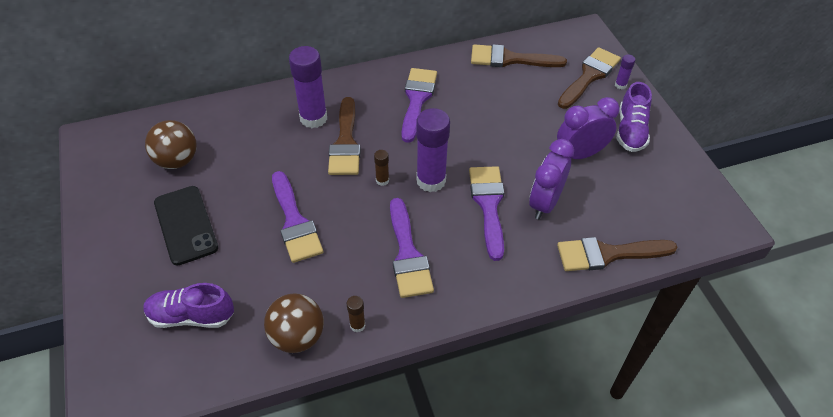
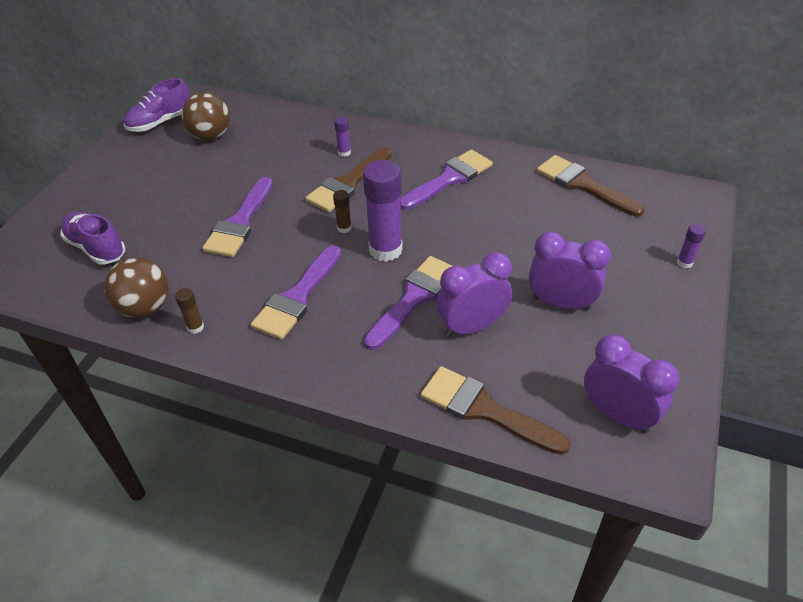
camera: 40 degrees right, 5 degrees down
black phone [154,186,218,266] -> none
purple glue stick [289,46,327,128] -> purple glue stick [334,116,351,157], size x0.45
brown brush [558,47,621,109] -> none
purple shoe [617,82,652,152] -> purple shoe moved to [124,78,190,132]
none -> purple clock [584,335,679,433]

